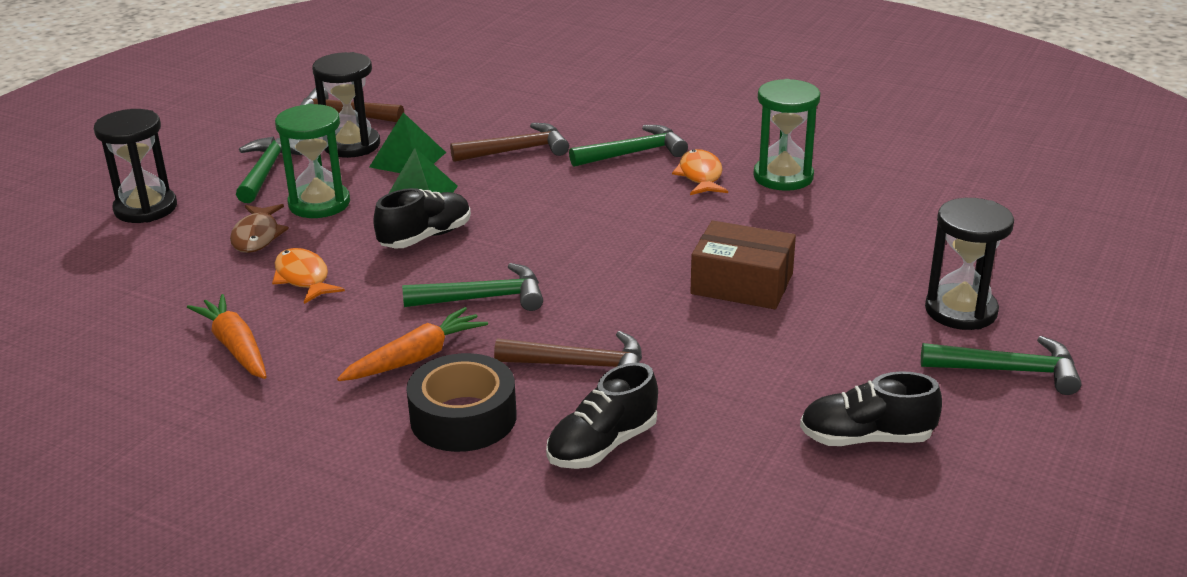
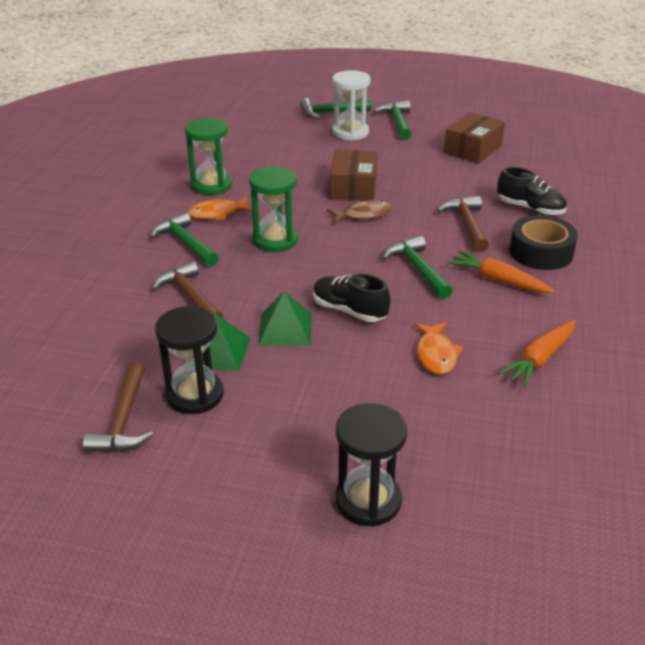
camera: 105 degrees left, 5 degrees up
brown fish [230,204,289,253] -> brown fish moved to [327,200,392,224]
green hammer [236,137,302,203] -> green hammer moved to [300,98,372,119]
orange fish [272,248,345,304] -> orange fish turned 45 degrees counterclockwise [414,322,463,374]
green hourglass [275,104,350,218] -> green hourglass moved to [249,166,298,252]
black shoe [800,371,942,446] -> brown box [444,112,505,163]
black hourglass [925,198,1014,330] -> white hourglass [332,70,371,141]

